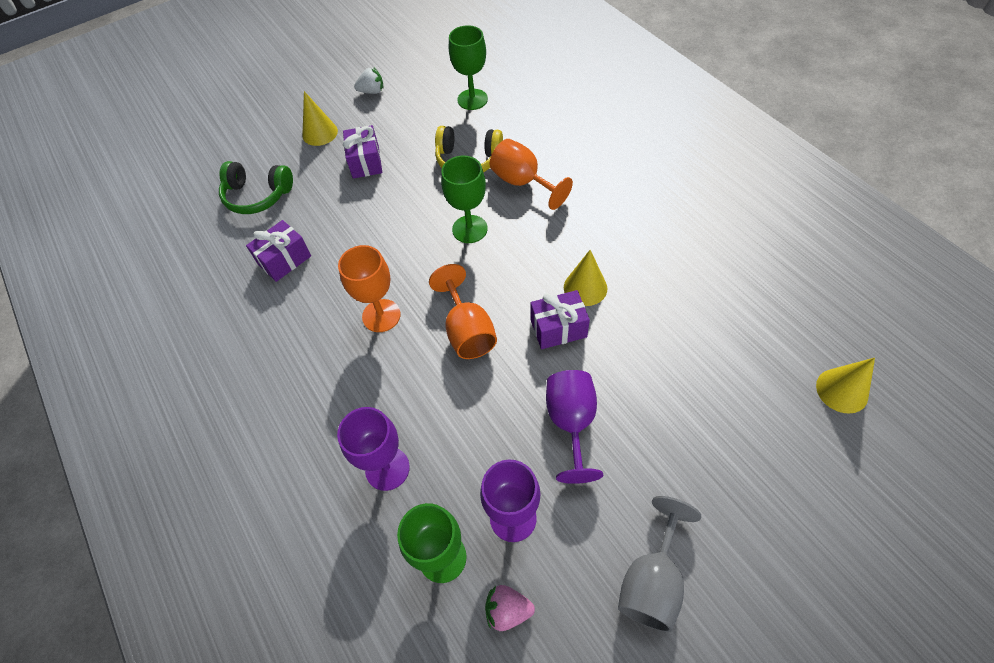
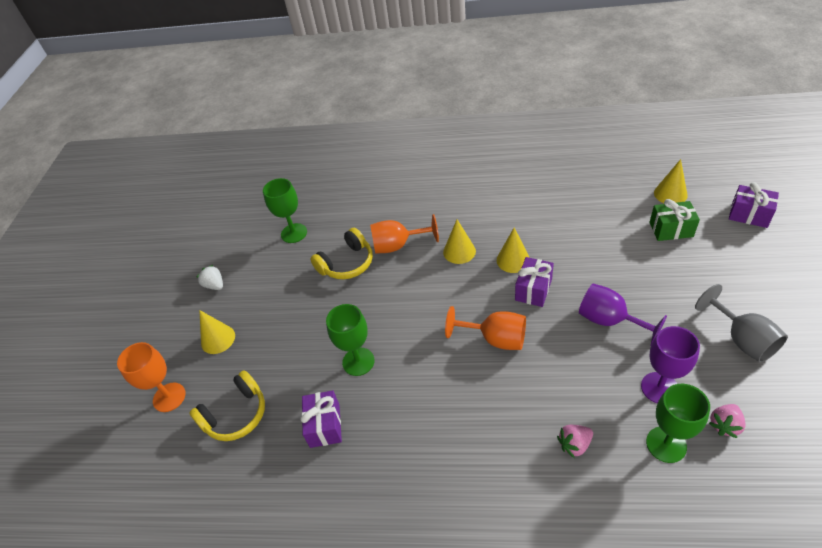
camera: 50 degrees left, 10 degrees down
green headphones [219,161,293,214] -> yellow headphones [189,370,265,441]
purple goblet [337,407,410,491] -> pink strawberry [557,425,593,458]
orange goblet [338,245,401,332] -> orange goblet moved to [117,342,186,412]
purple gift [343,125,382,179] -> purple gift moved to [729,182,779,228]
white strawberry [354,68,383,94] -> white strawberry turned 75 degrees counterclockwise [197,265,223,290]
green goblet [441,155,488,243] -> green goblet moved to [326,304,374,376]
none -> yellow cone [443,220,476,264]
none -> green gift [649,199,700,241]

